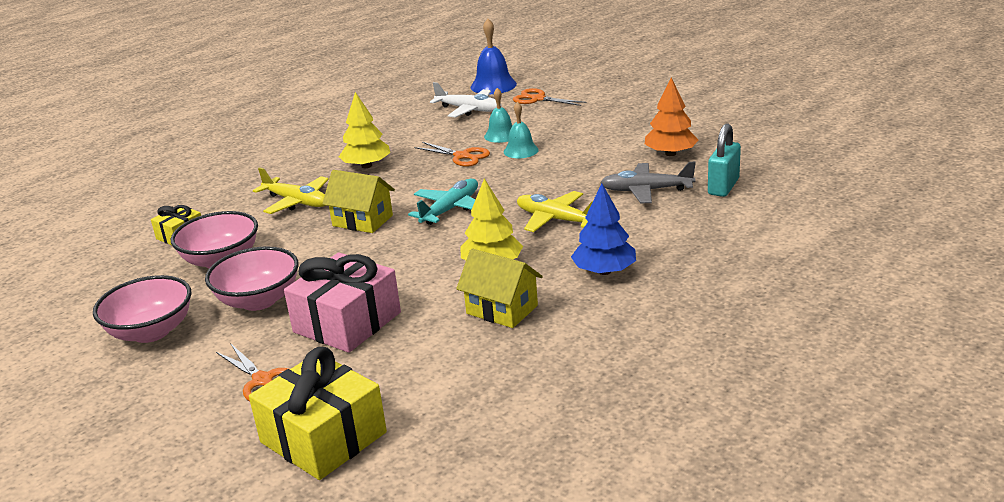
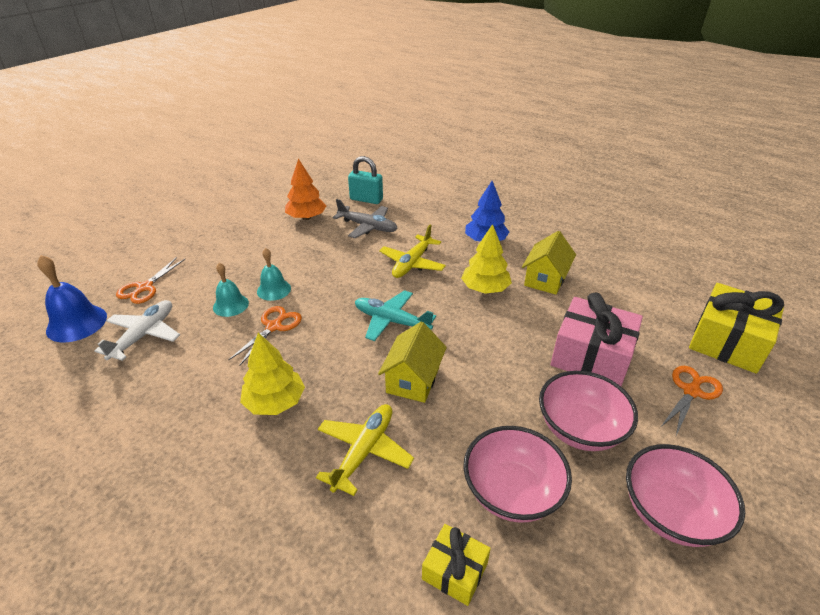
camera: 100 degrees left, 10 degrees up
grey plane [600,162,696,203] -> grey plane turned 60 degrees counterclockwise [333,199,398,238]

